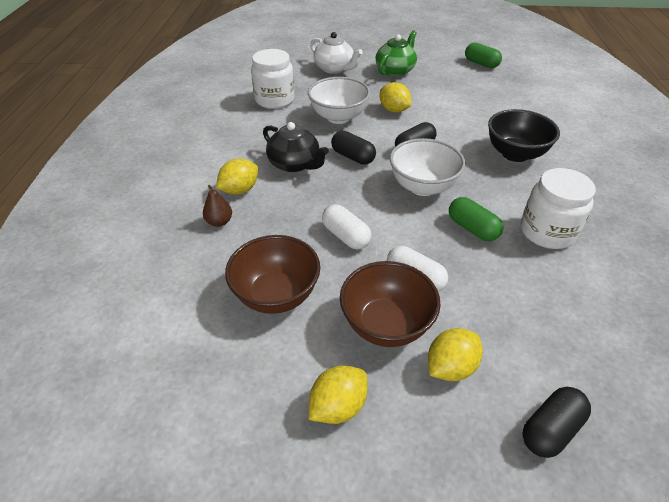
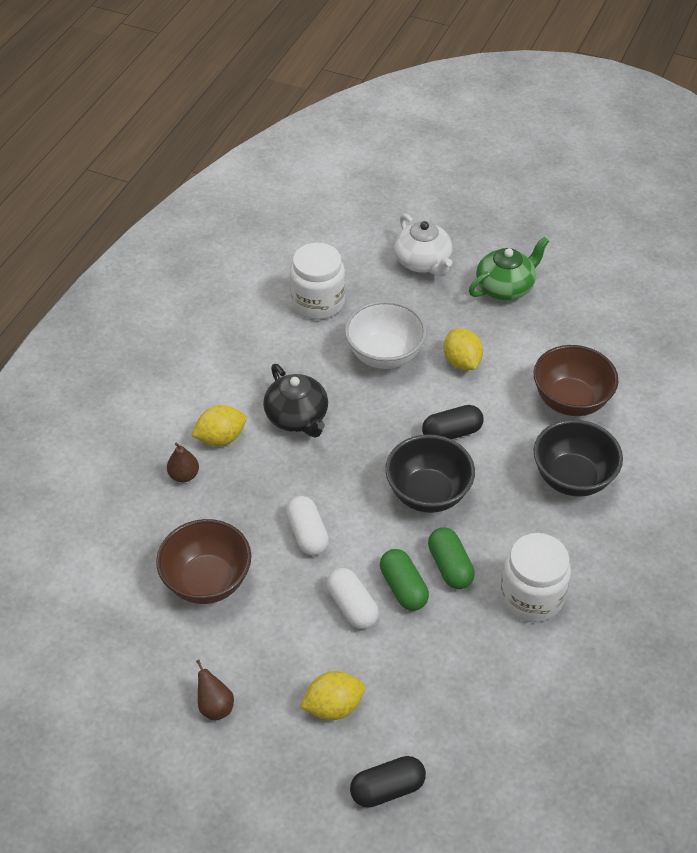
camera: 20 degrees right, 5 degrees up
yellow lemon [309,365,368,424] -> brown pear [196,660,234,721]
black capsule [331,131,376,165] -> none
brown bowl [340,261,440,347] -> brown bowl moved to [534,345,619,416]
white bowl [390,138,465,196] -> black bowl [385,434,475,513]
green capsule [465,43,502,68] -> green capsule moved to [380,549,429,611]

